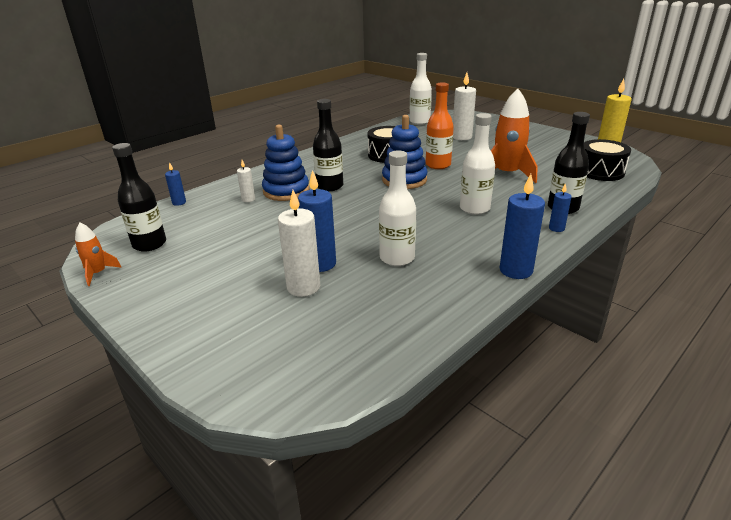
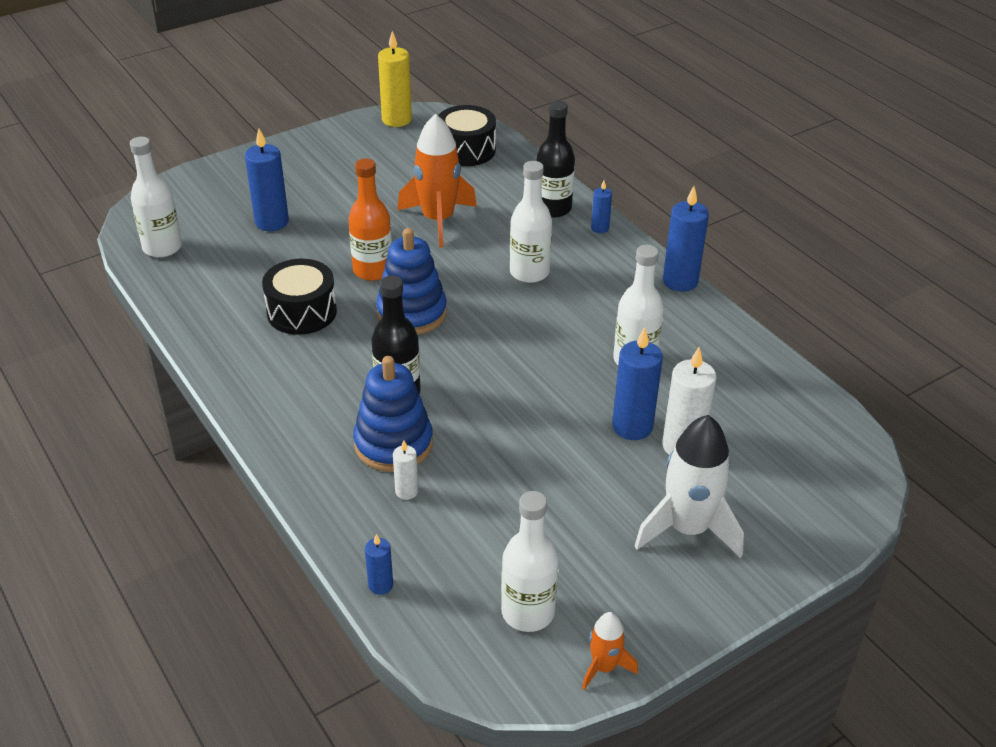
camera: 80 degrees left, 10 degrees up
black bottle [112,143,166,252] -> white bottle [501,491,559,632]
white candle [453,73,476,140] -> blue candle [245,129,289,231]
none -> white rocket [634,415,744,558]

